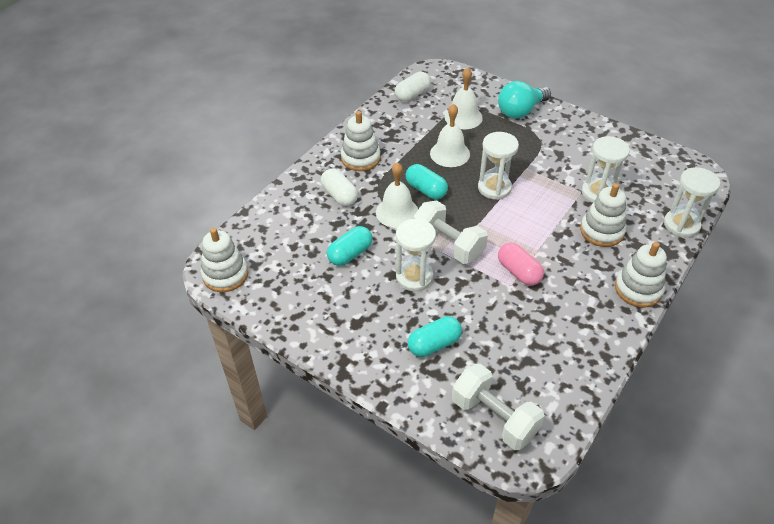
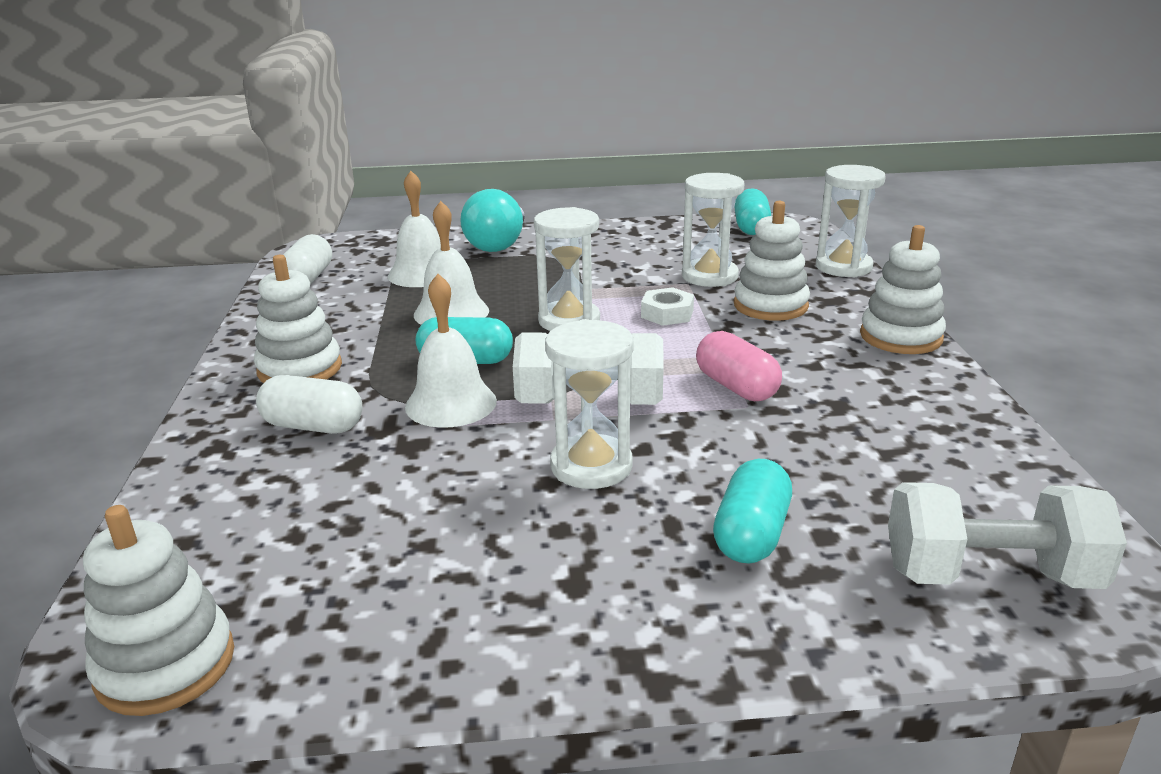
camera: 40 degrees left, 20 degrees down
turquoise capsule [327,226,372,266] -> turquoise capsule moved to [735,188,771,235]
pink capsule [498,243,544,286] -> pink capsule turned 45 degrees clockwise [696,331,782,401]
none -> white nut [641,287,694,326]

